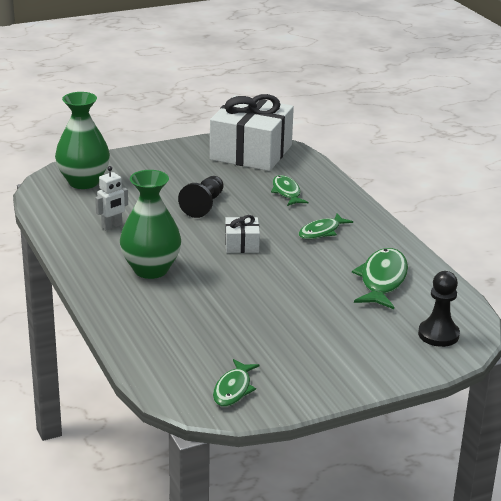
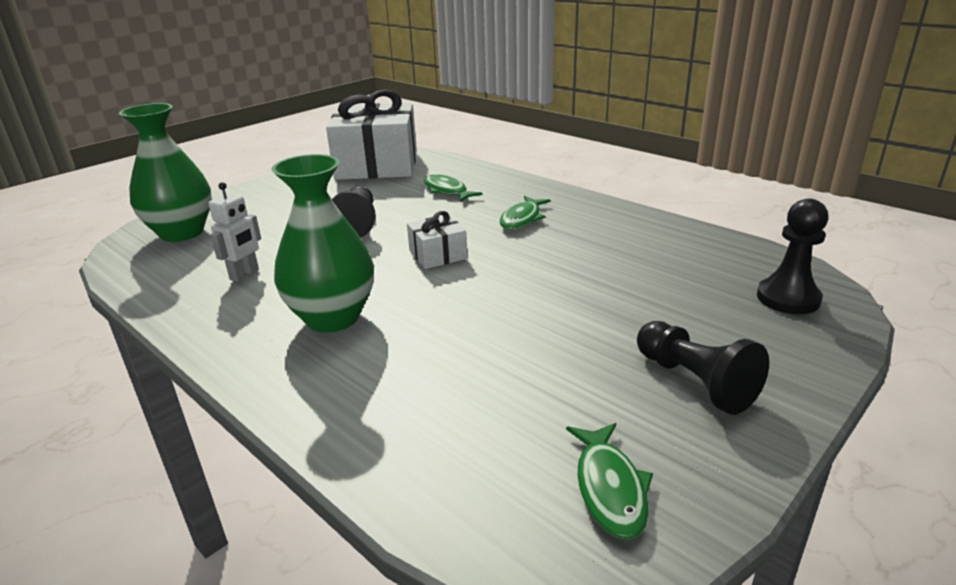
camera: 20 degrees left, 0 degrees up
green fish [352,248,408,309] -> none
none -> black pawn [637,321,769,415]

